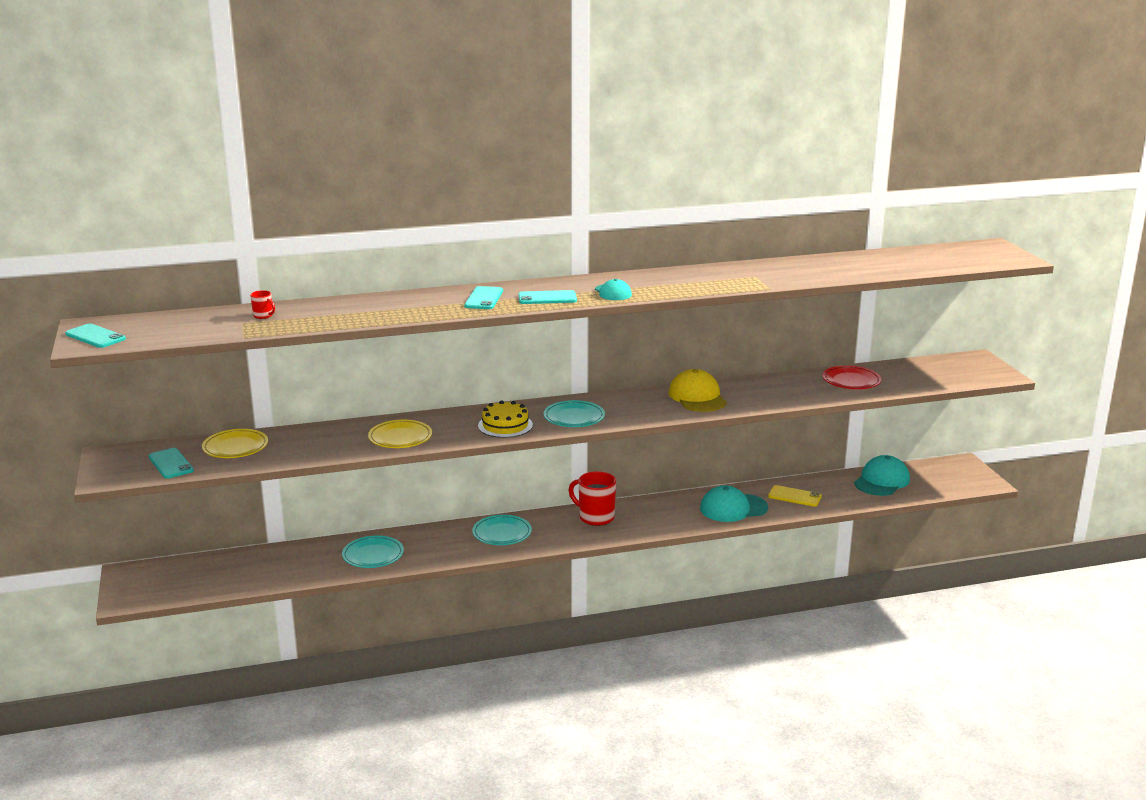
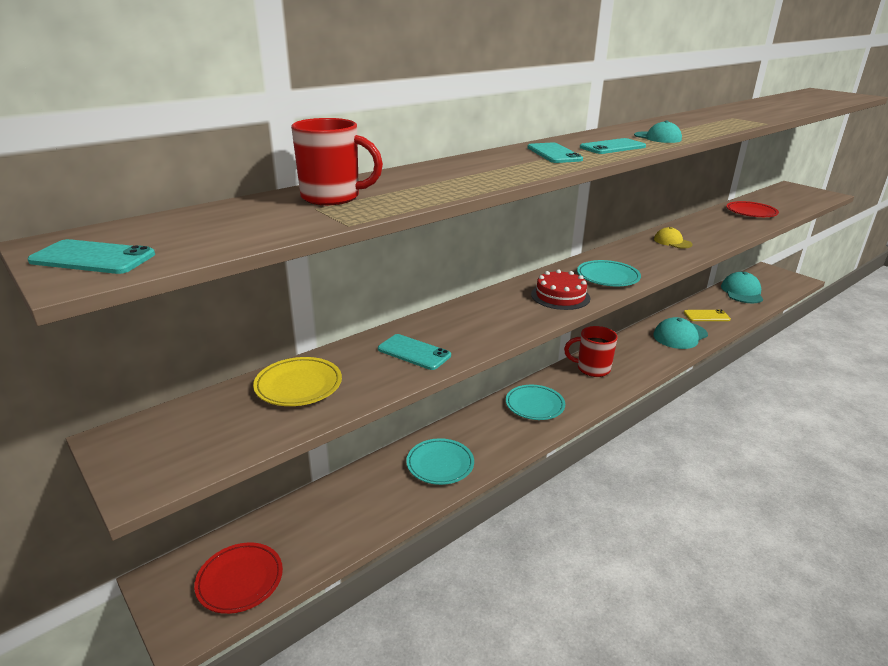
camera: 25 degrees left, 5 degrees up
turquoise phone [149,448,194,479] -> turquoise phone moved to [378,334,451,370]
red mug [250,290,275,319] -> red mug [291,118,383,205], size x2.12
yellow plate [368,420,432,448] -> none
yellow cake [478,400,533,438] -> red cake [531,269,590,310]
yellow cap [669,369,727,412] -> yellow cap [654,227,693,248], size x0.59
none -> red plate [194,543,283,614]

